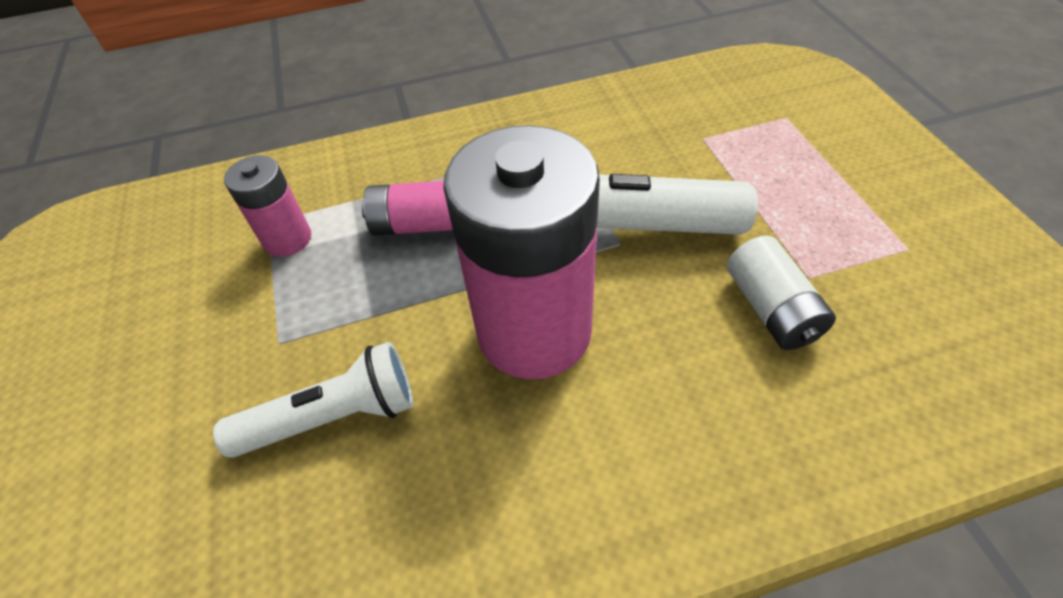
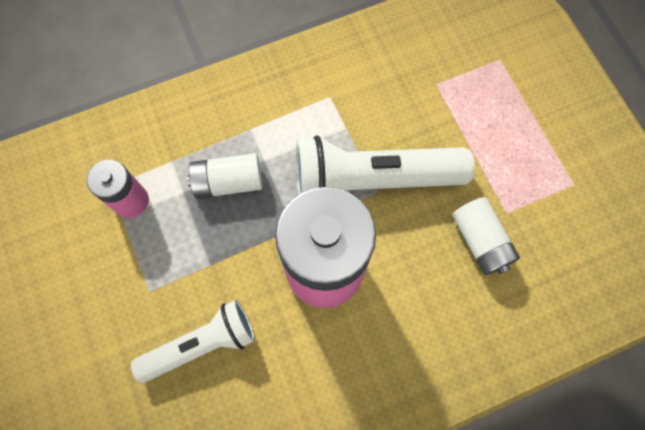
camera: 10 degrees left, 20 degrees up
pink battery [362,181,453,235] -> white battery [187,153,262,199]

